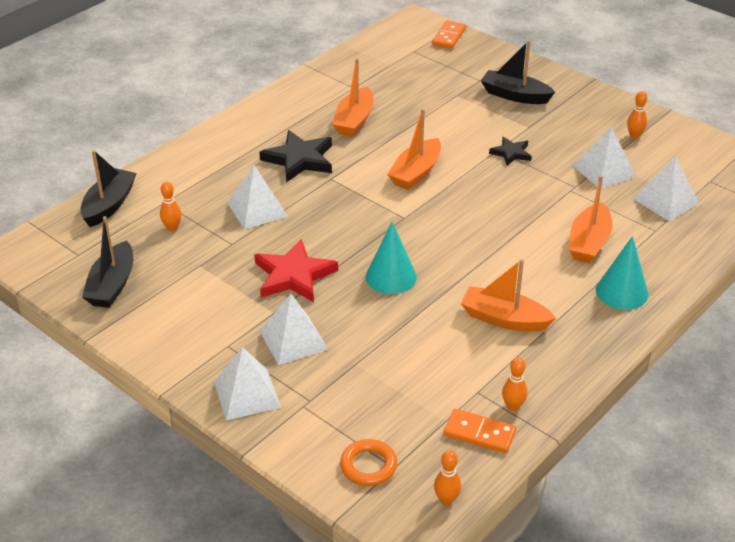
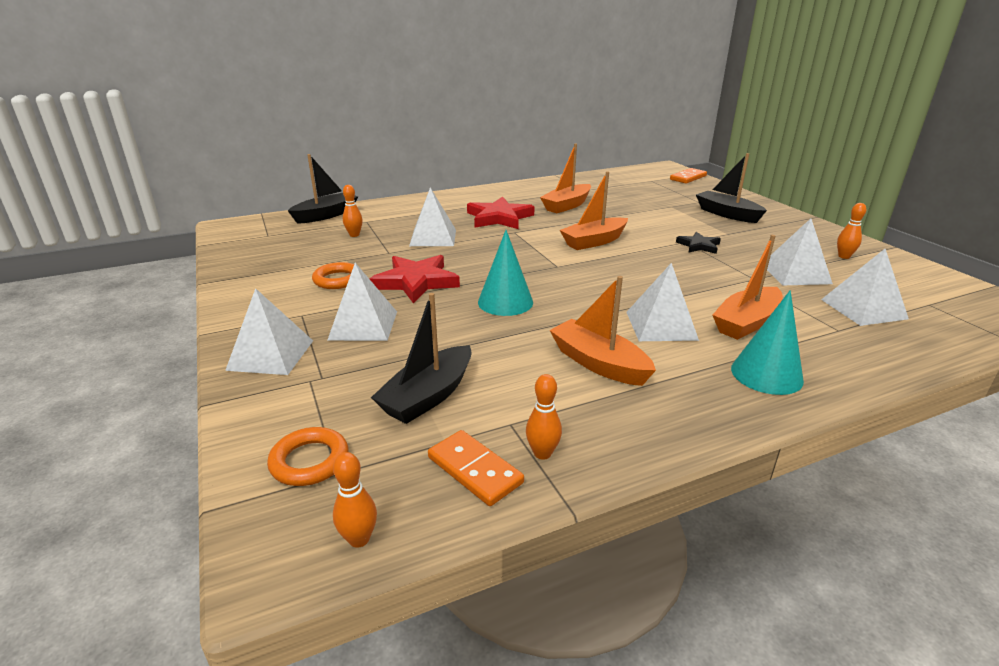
camera: 25 degrees right, 10 degrees down
black boat [82,216,133,308] -> black boat moved to [371,293,472,424]
black star [259,130,332,182] -> red star [467,196,535,229]
none -> orange ring [312,262,354,289]
none -> white pyramid [626,263,699,341]

